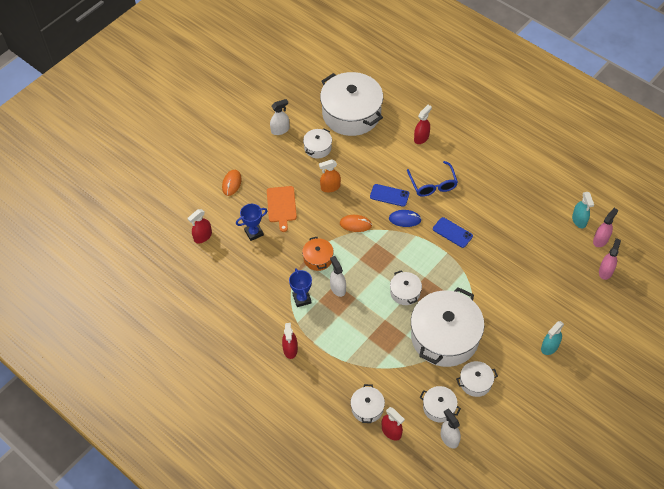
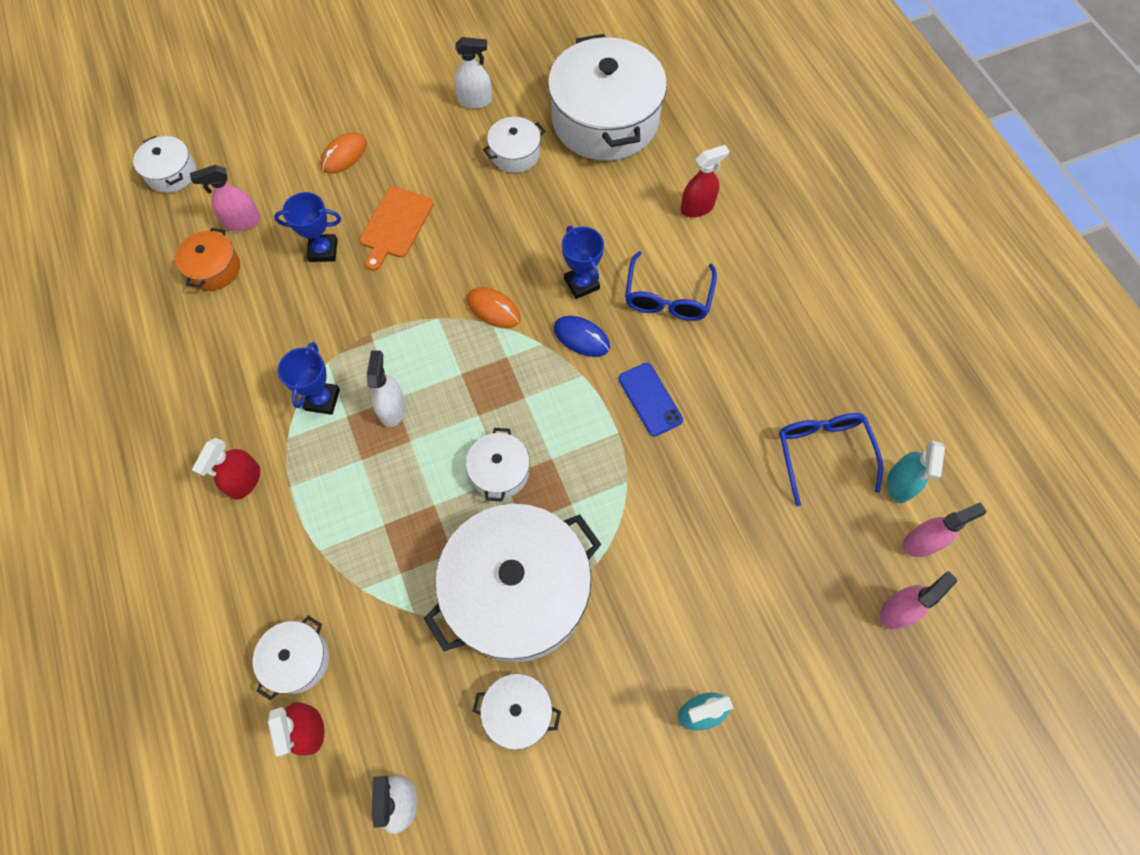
camera: 25 degrees right, 10 degrees up
red spray bottle [188,209,212,243] -> pink spray bottle [190,165,261,231]
orange pot [302,237,334,271] -> orange pot moved to [175,228,240,291]
orange spray bottle [319,159,341,192] -> none
blue phone [370,184,409,207] -> blue trophy [562,226,604,299]
white pot [420,386,461,422] -> white pot moved to [133,136,196,193]
none -> blue glasses [779,413,883,506]

